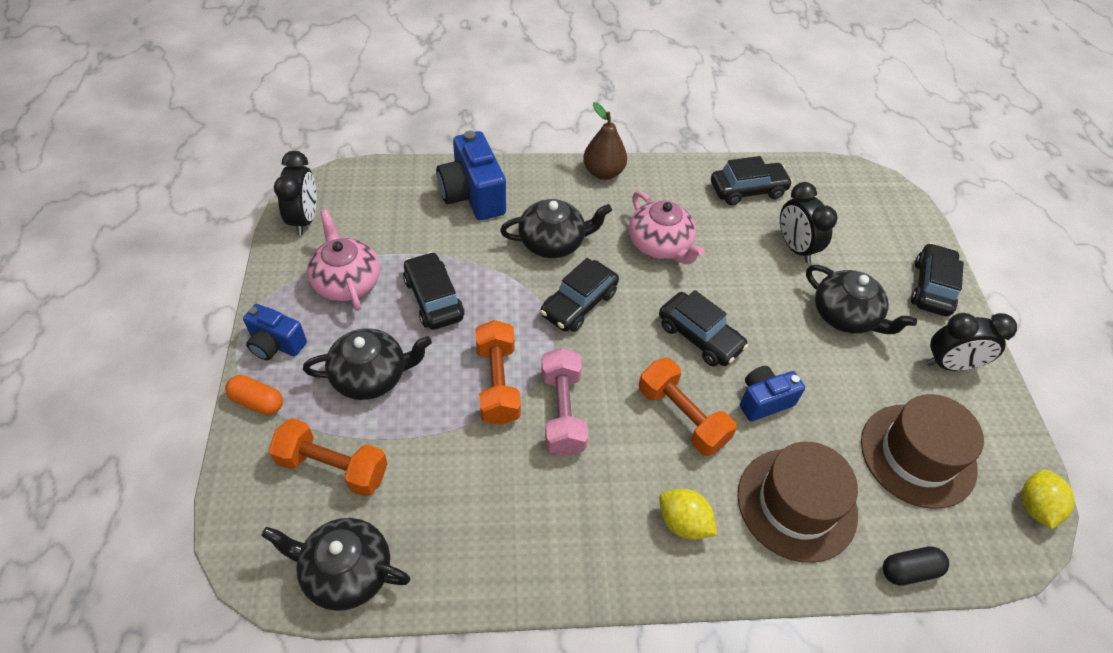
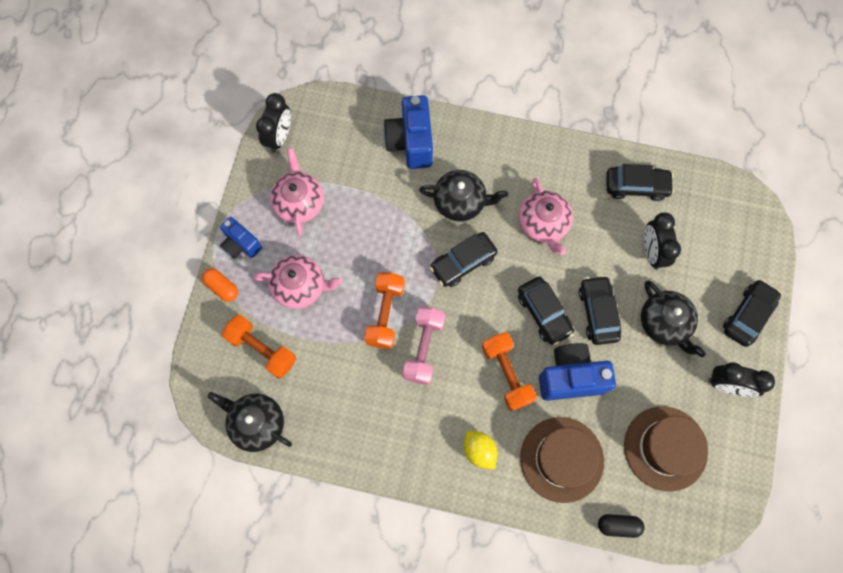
camera: 20 degrees right, 20 degrees up
black teapot [303,328,432,400] -> pink teapot [254,255,342,309]
black car [403,252,464,330] -> black car moved to [579,275,621,345]
brown pear [583,102,627,180] -> none
blue camera [740,366,805,422] -> blue camera [539,343,616,401], size x1.62
yellow lemon [1022,469,1075,529] -> none

